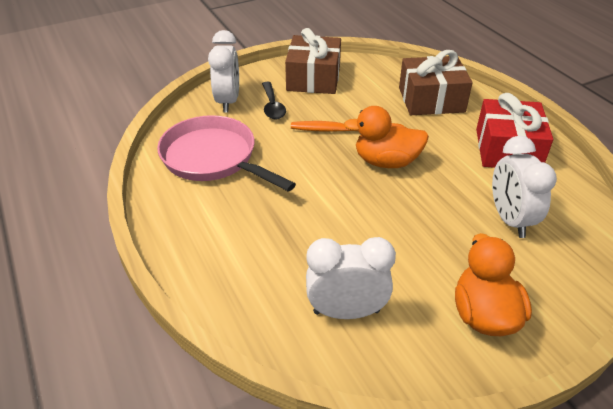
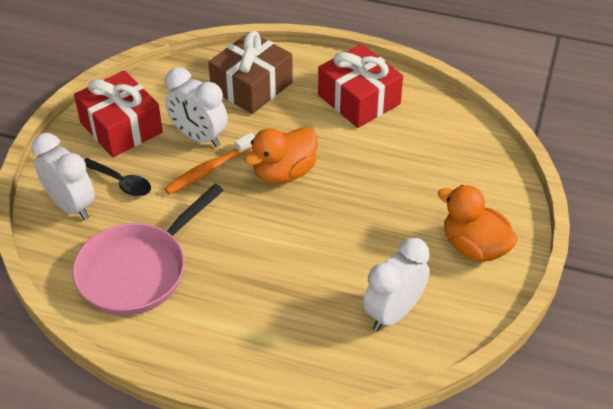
camera: 45 degrees left, 5 degrees up
pink pan [157,115,296,192] -> pink pan turned 45 degrees counterclockwise [72,184,224,315]
brown gift [285,28,341,94] -> red gift [74,70,163,157]
white clock [492,136,557,238] -> white clock moved to [165,68,227,147]

